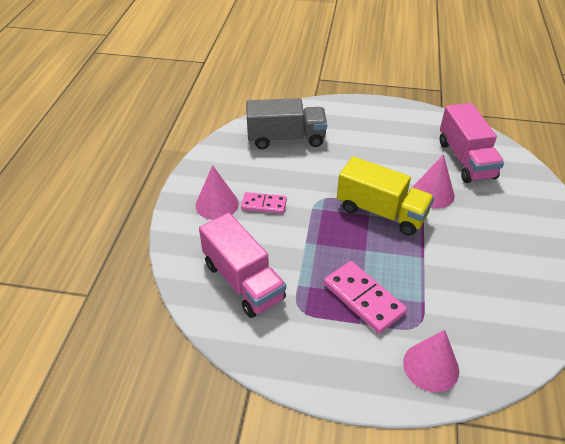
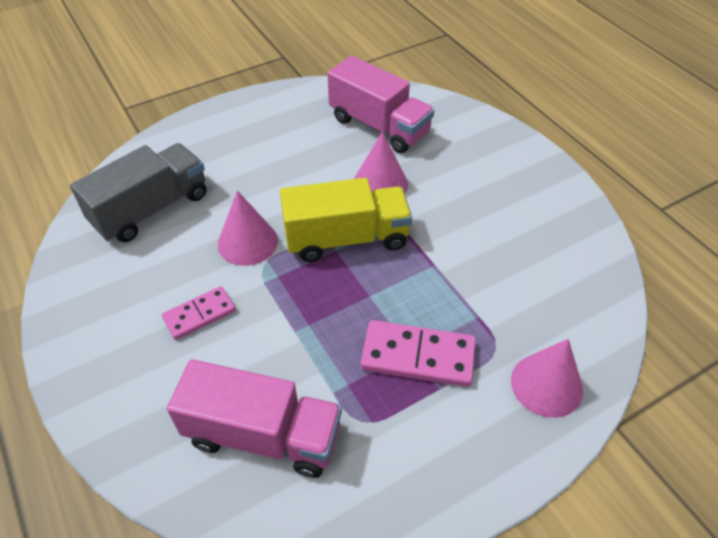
camera: 40 degrees left, 5 degrees up
pink cone [196,165,239,220] -> pink cone moved to [218,191,278,266]

